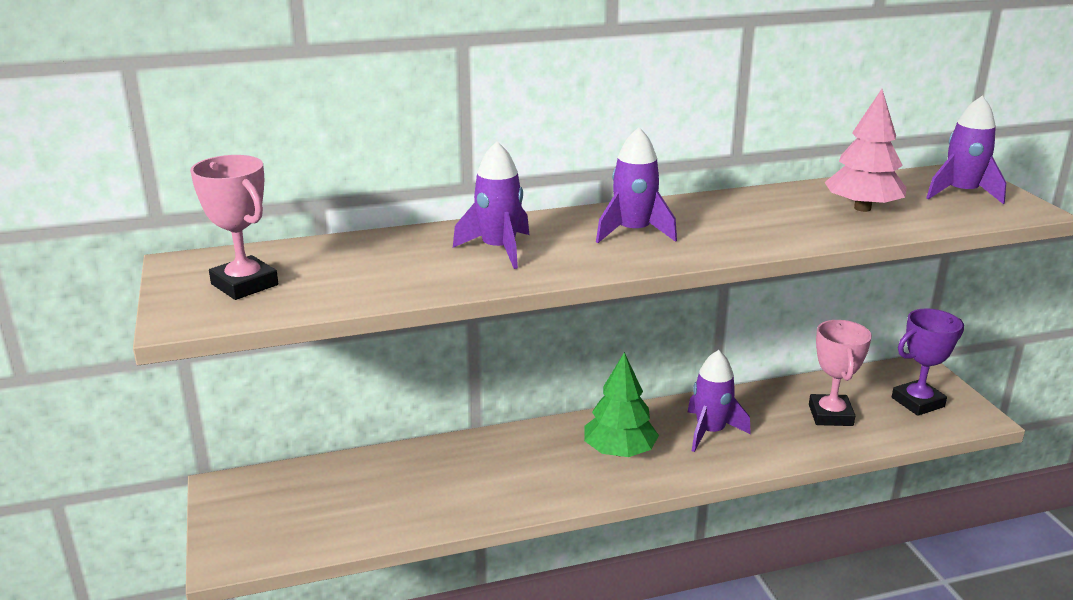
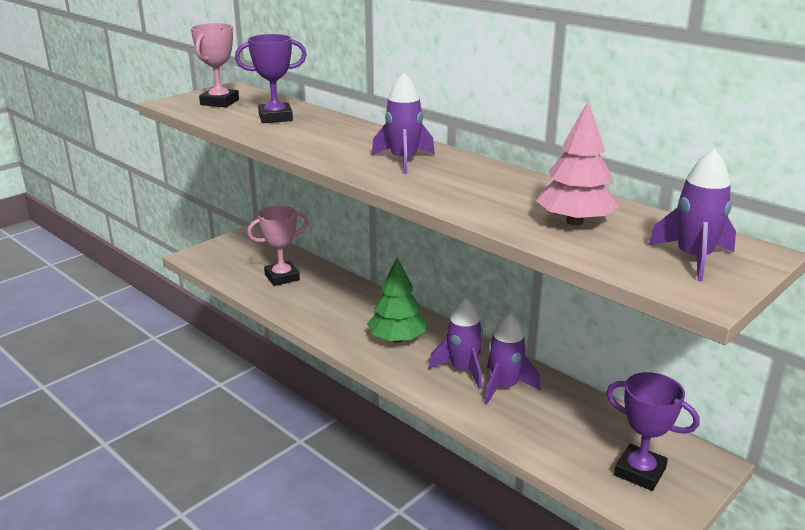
camera: 60 degrees right, 0 degrees up
purple rocket [453,141,529,269] -> purple rocket moved to [484,313,541,405]
pink trophy [809,320,872,426] -> pink trophy moved to [247,205,308,286]
none -> purple trophy [235,34,307,123]

